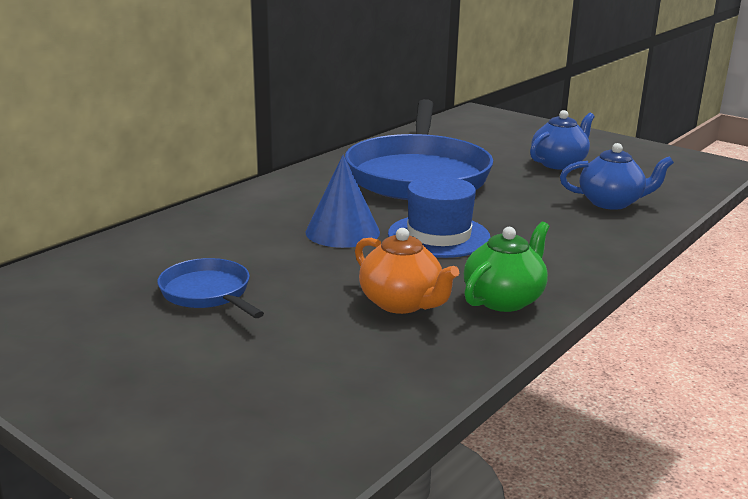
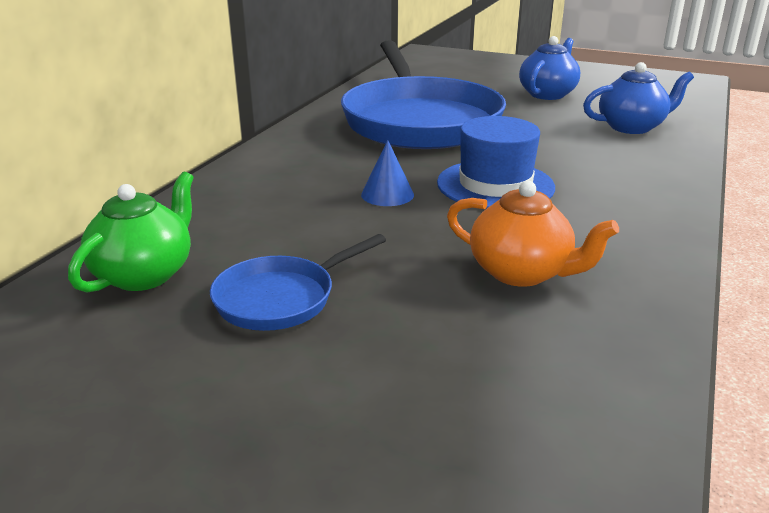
camera: 15 degrees left, 5 degrees up
blue pan [157,258,264,318] -> blue pan turned 75 degrees counterclockwise [210,234,386,331]
blue cone [306,155,380,248] -> blue cone [361,140,414,206], size x0.60
green teapot [464,222,549,312] -> green teapot moved to [68,171,194,292]

